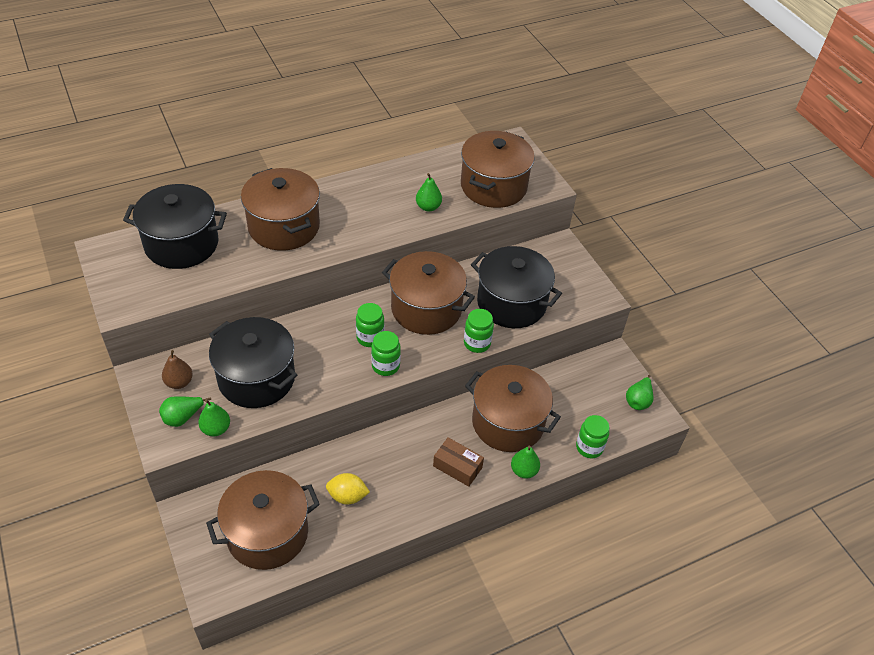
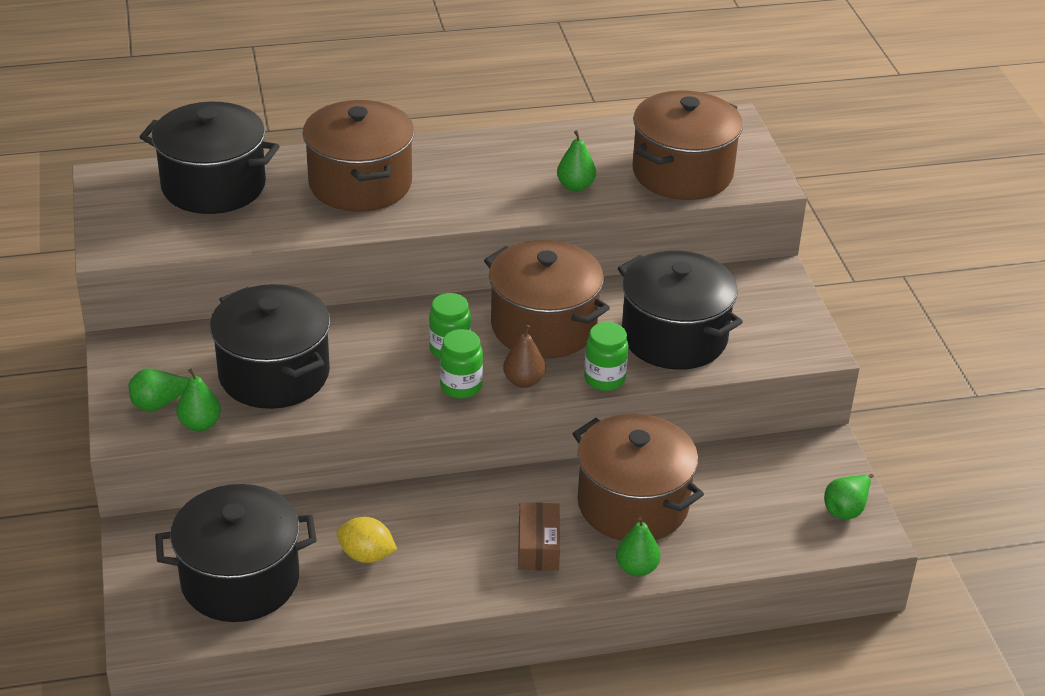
camera: 15 degrees right, 10 degrees down
brown pear [162,350,193,389] -> brown pear moved to [503,325,545,388]
brown pot [206,470,320,570] -> black pot [155,484,317,622]
brown box [433,437,484,487] -> brown box turned 45 degrees clockwise [518,503,560,571]
green jar [576,415,610,458] -> none

